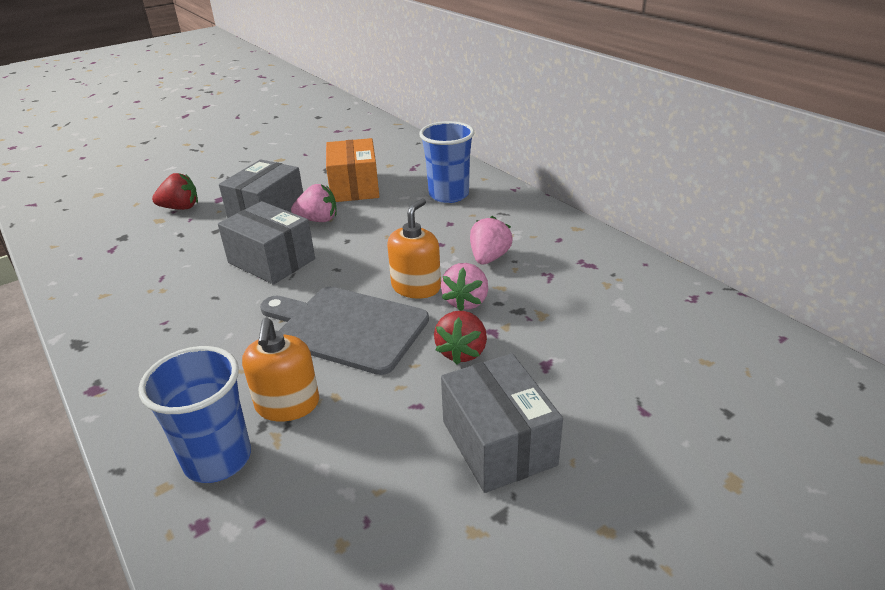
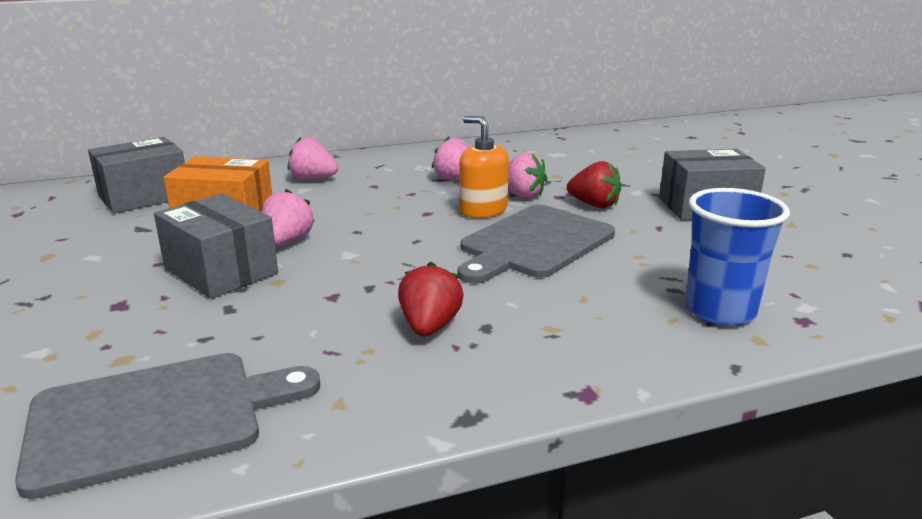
camera: 75 degrees left, 10 degrees down
red strawberry [152,173,198,210] -> red strawberry moved to [398,262,464,337]
grey box [218,201,315,285] -> grey box moved to [88,137,185,213]
orange soap dispenser [242,318,319,422] -> none
blue cup [419,121,474,203] -> pink strawberry [287,137,338,180]
none -> grey cutting board [15,353,320,499]

